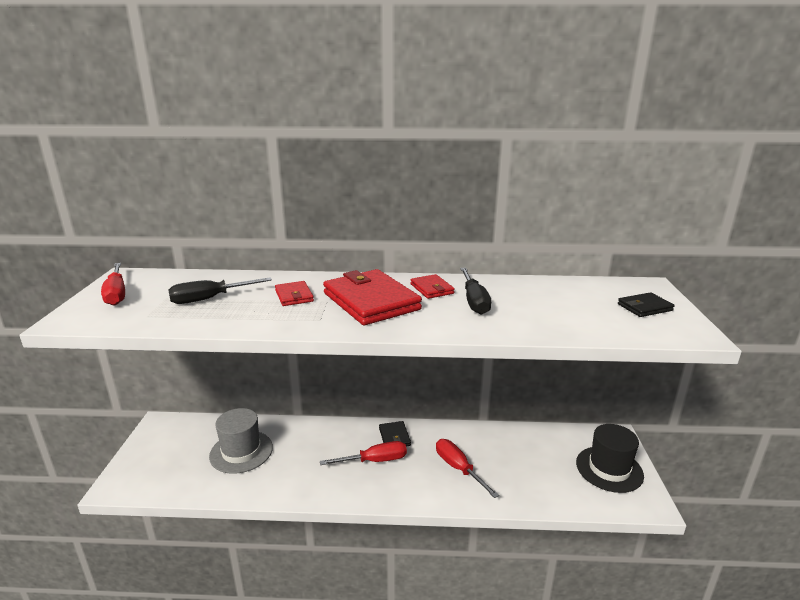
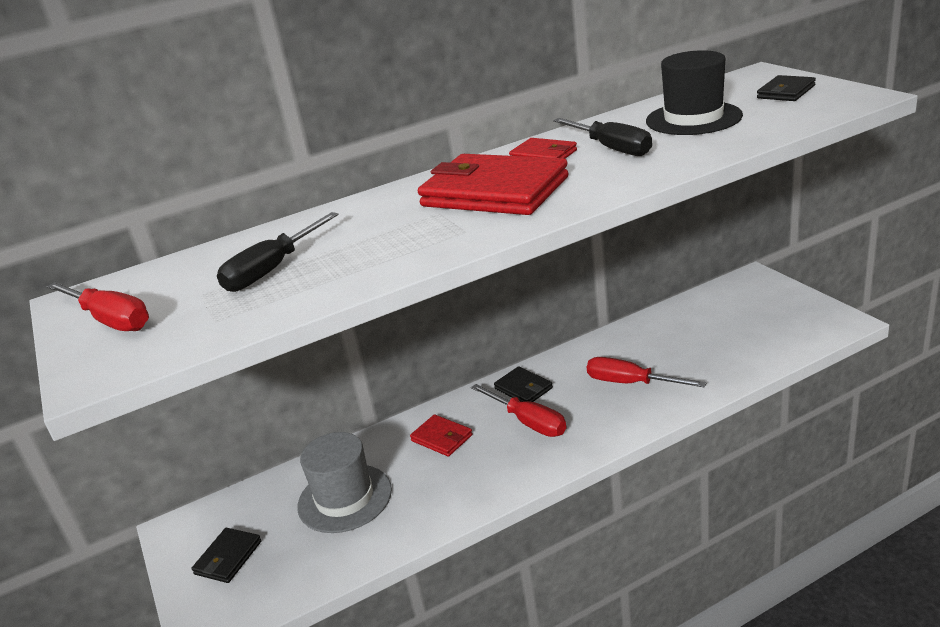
camera: 25 degrees left, 5 degrees up
red wallet [275,281,314,306] -> red wallet moved to [410,414,473,457]
red screwdriver [320,441,407,465] -> red screwdriver turned 90 degrees clockwise [471,384,566,437]
black hat [576,424,644,493] -> black hat moved to [646,50,743,135]
none -> black wallet [191,528,261,583]

